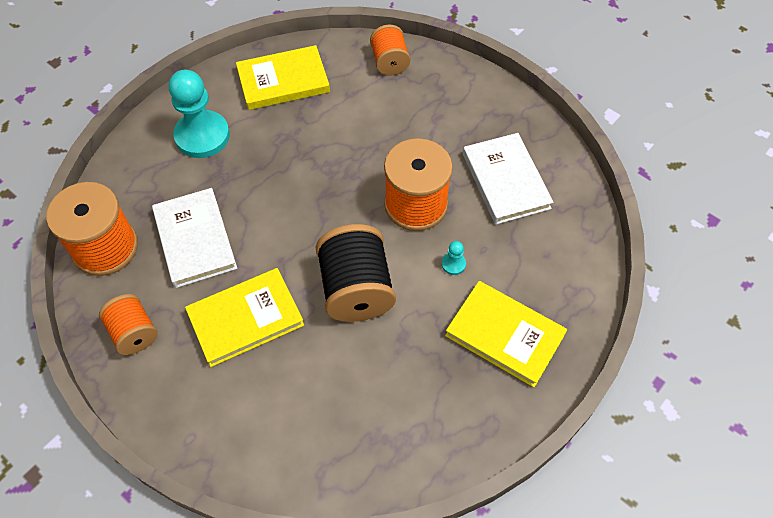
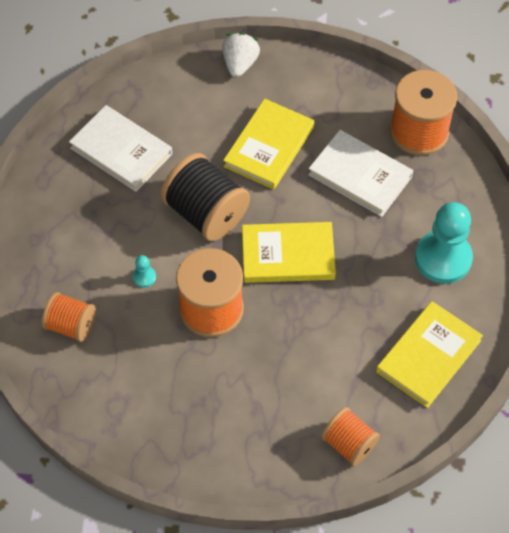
camera: 145 degrees right, 0 degrees up
orange spool [99,294,158,355] -> orange spool moved to [42,292,96,342]
yellow book [445,281,567,387] -> yellow book moved to [242,222,336,283]
white book [463,133,554,225] -> white book moved to [69,105,172,192]
none -> white strawberry [222,32,260,77]

